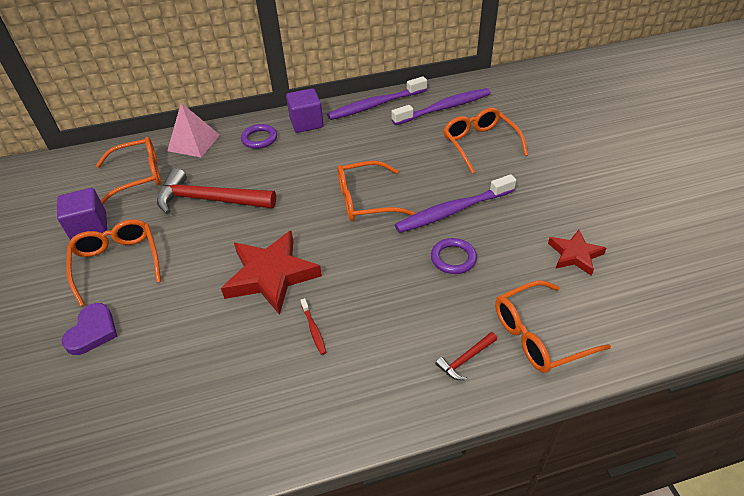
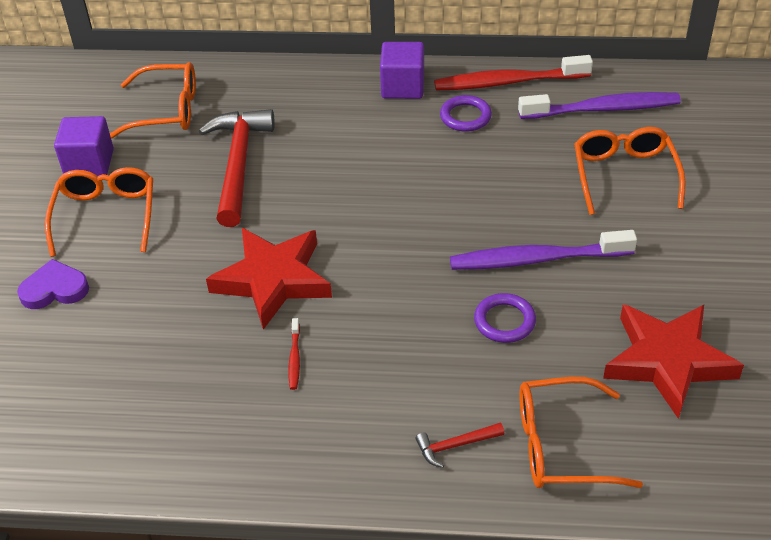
camera: 20 degrees right, 0 degrees up
purple heart [62,303,117,355] -> purple heart turned 135 degrees counterclockwise [17,259,89,309]
red hammer [157,168,276,214] -> red hammer turned 60 degrees clockwise [199,109,275,227]
pink pyramid [167,103,220,157] -> none
purple ring [241,124,277,149] -> purple ring moved to [440,95,492,132]
purple toothbrush [327,76,427,120] -> red toothbrush [434,55,593,90]
orange glasses [338,161,415,221] -> none
red star [548,230,606,276] -> red star [603,304,744,419], size x1.74

